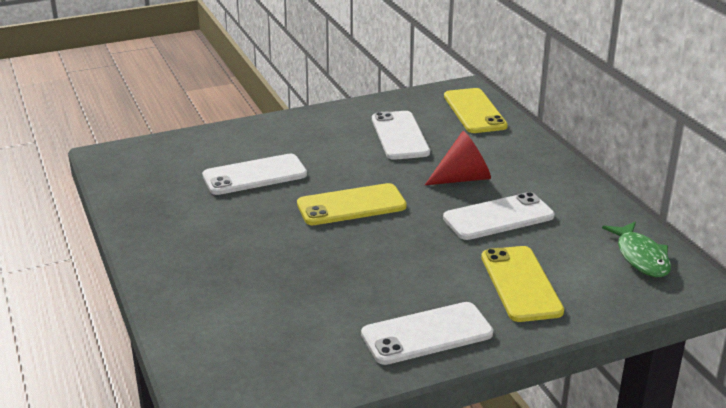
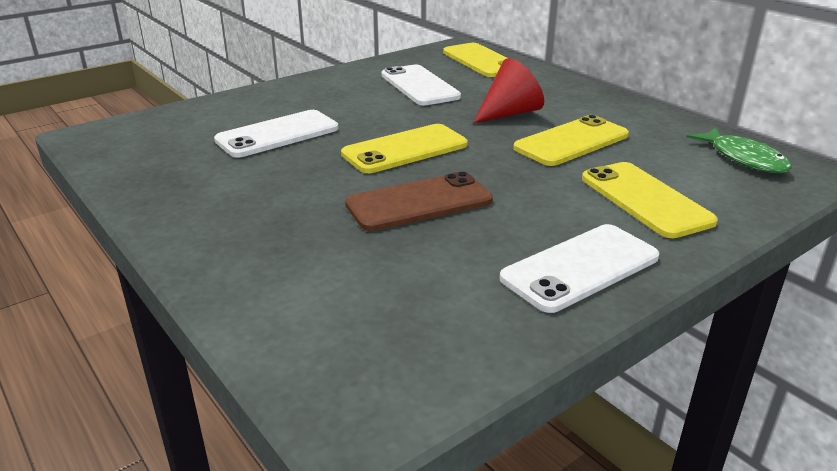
camera: 15 degrees left, 0 degrees up
white phone [443,192,555,240] -> yellow phone [513,115,629,166]
none -> brown phone [345,171,493,231]

